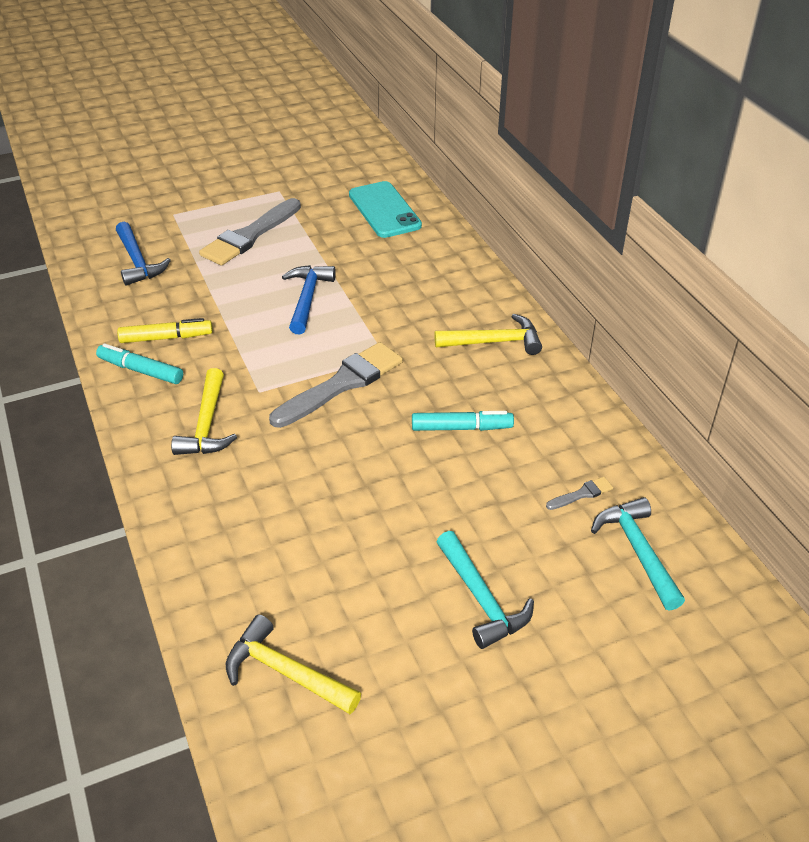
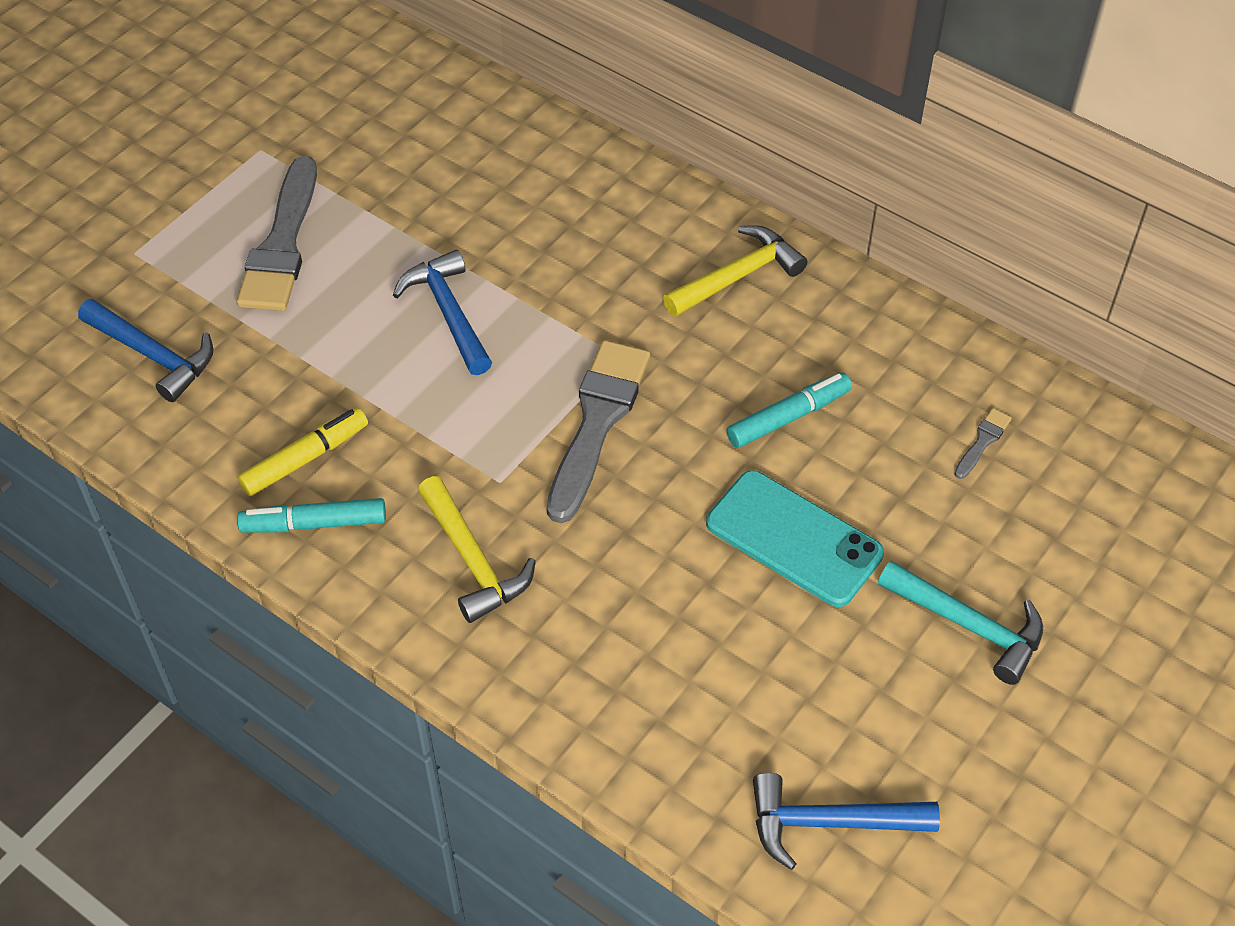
camera: 30 degrees left, 10 degrees up
yellow hammer [226,615,361,714] -> blue hammer [753,772,940,870]
turquoise phone [349,181,422,238] -> turquoise phone moved to [706,470,884,607]
turquoise hammer [591,497,685,611] -> none

